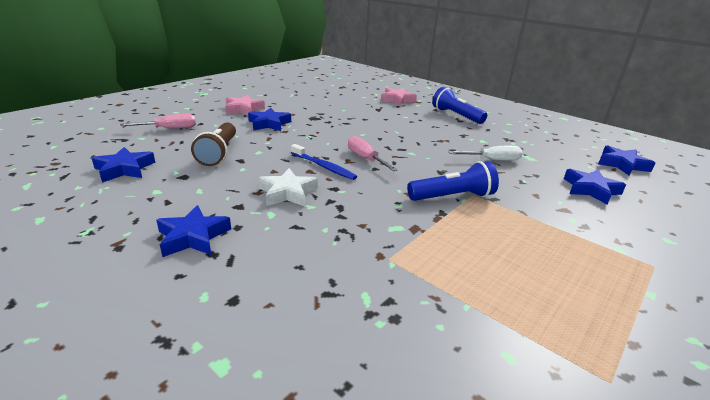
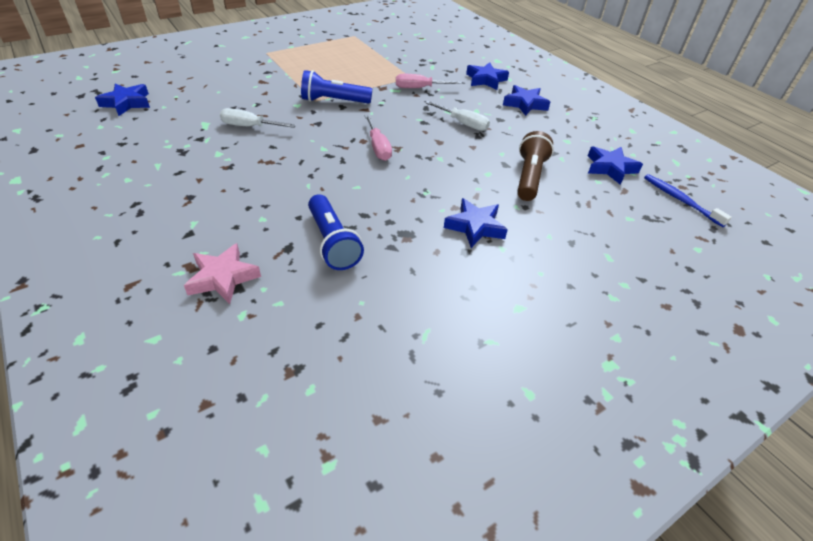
camera: 165 degrees left, 15 degrees up
pink screwdriver [120,114,196,129] -> pink screwdriver moved to [396,74,462,88]
pink star [225,95,265,115] -> none
white star [258,168,318,206] -> white screwdriver [425,101,490,131]
blue toothbrush [291,144,357,180] -> blue toothbrush moved to [644,174,732,227]
blue flashlight [432,87,487,124] -> blue flashlight moved to [308,194,364,270]
blue star [564,169,626,205] -> blue star moved to [466,62,509,90]

